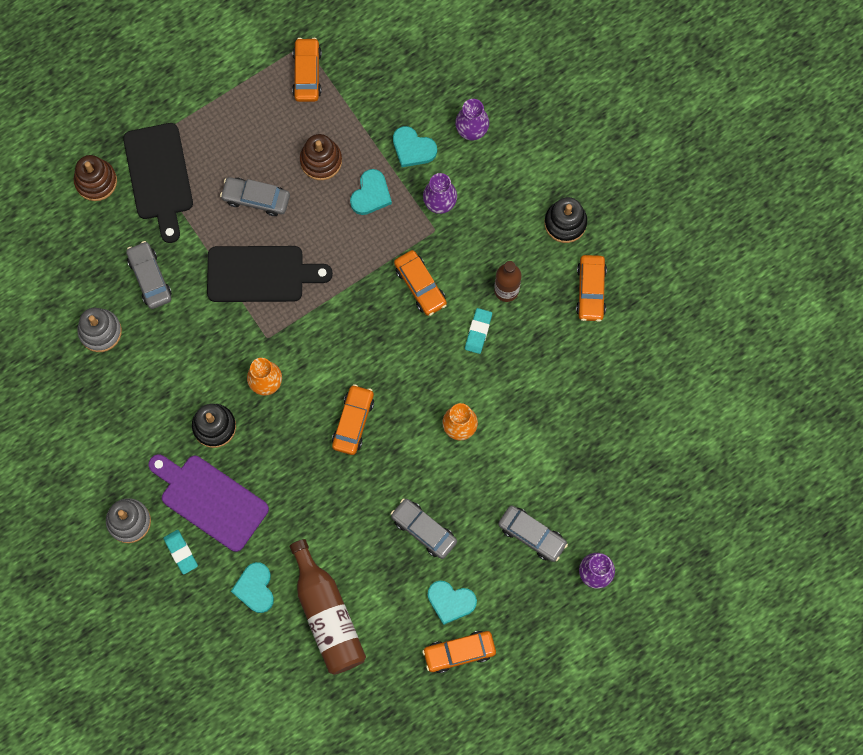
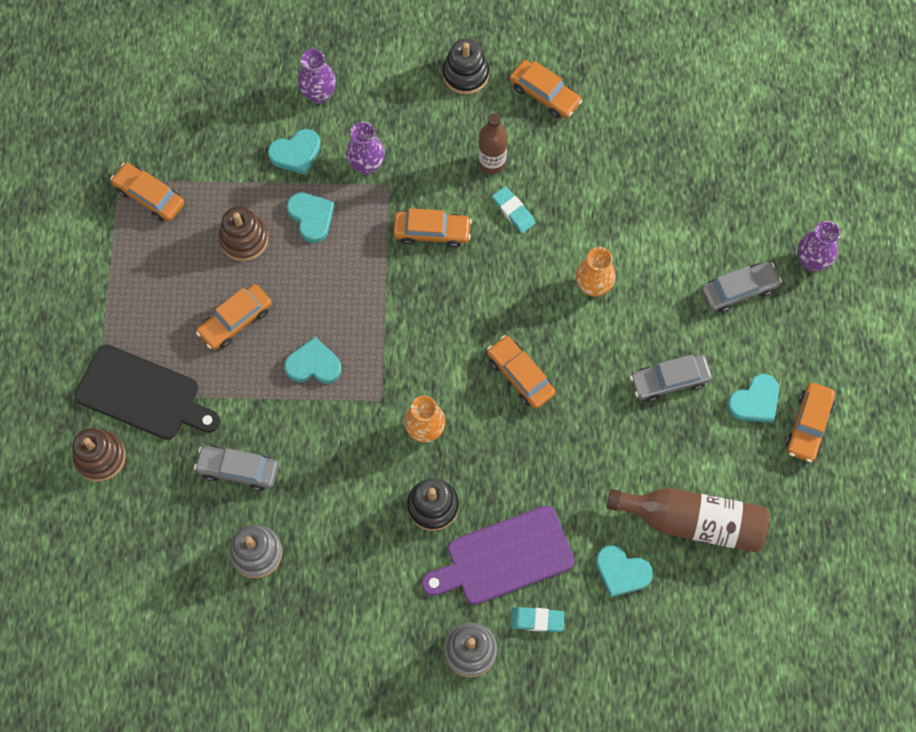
camera: 55 degrees left, 5 degrees down
black cutting board [207,246,333,302] -> turquoise heart [284,337,342,384]
grey car [220,177,290,216] -> orange car [196,284,272,350]

